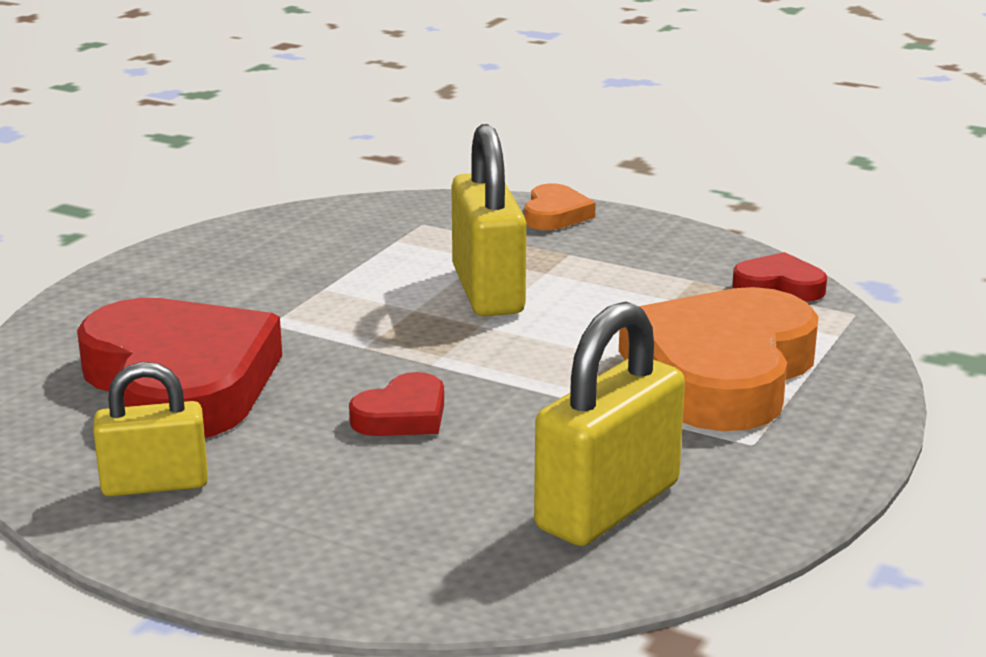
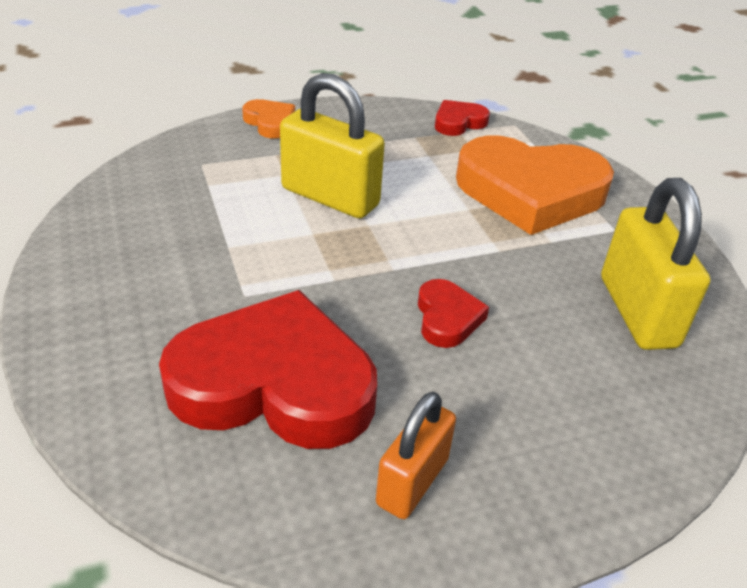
camera: 50 degrees left, 15 degrees up
yellow padlock [93,362,208,497] -> orange padlock [376,392,456,519]
orange heart [619,287,819,431] -> orange heart turned 60 degrees counterclockwise [456,135,614,235]

